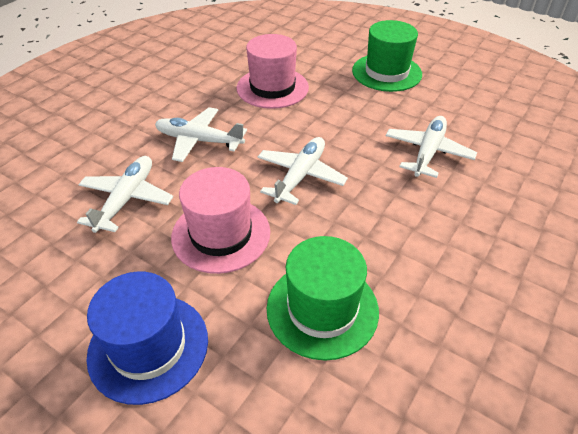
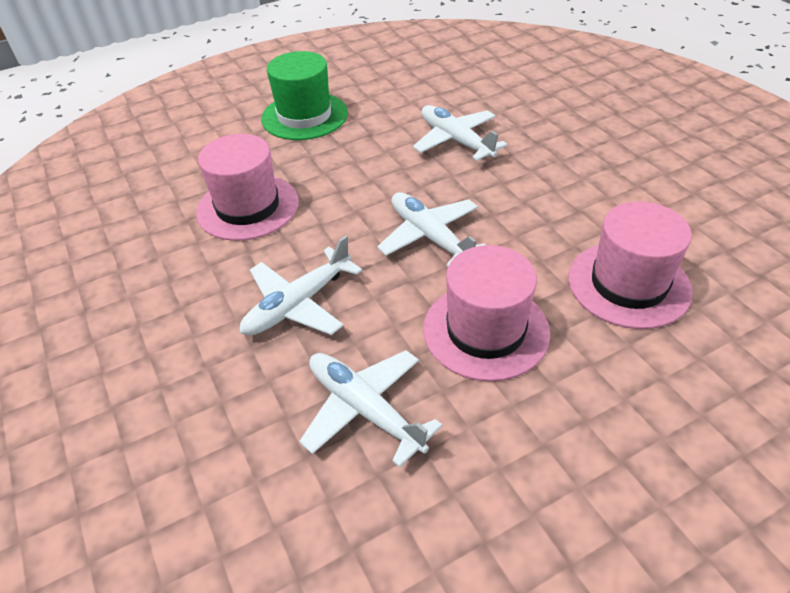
camera: 60 degrees left, 0 degrees up
blue hat [86,271,208,405] -> none
green hat [267,236,379,361] -> pink hat [568,201,693,329]

